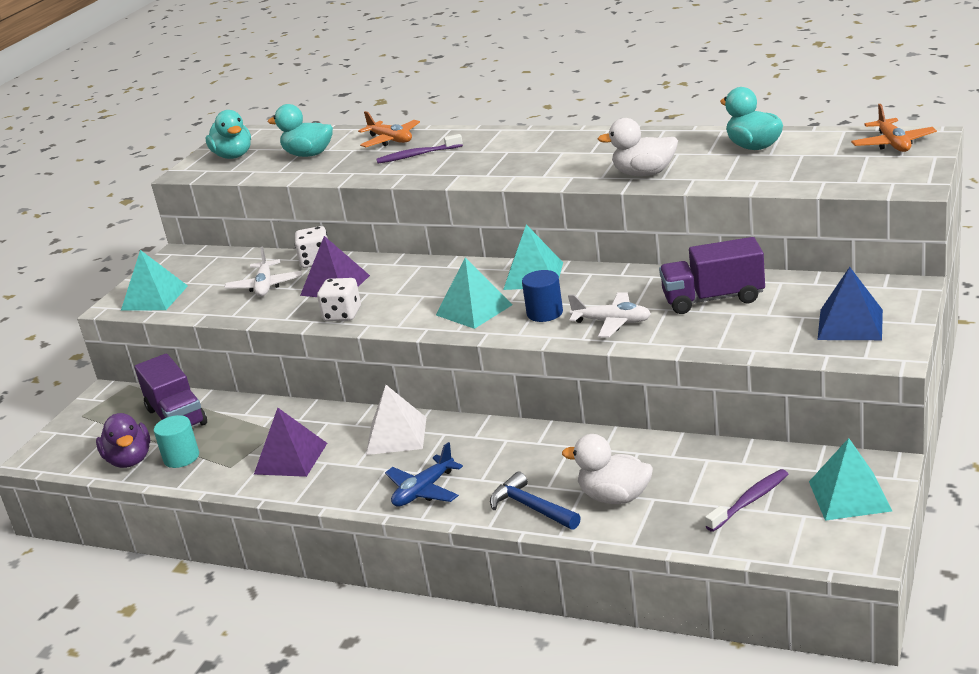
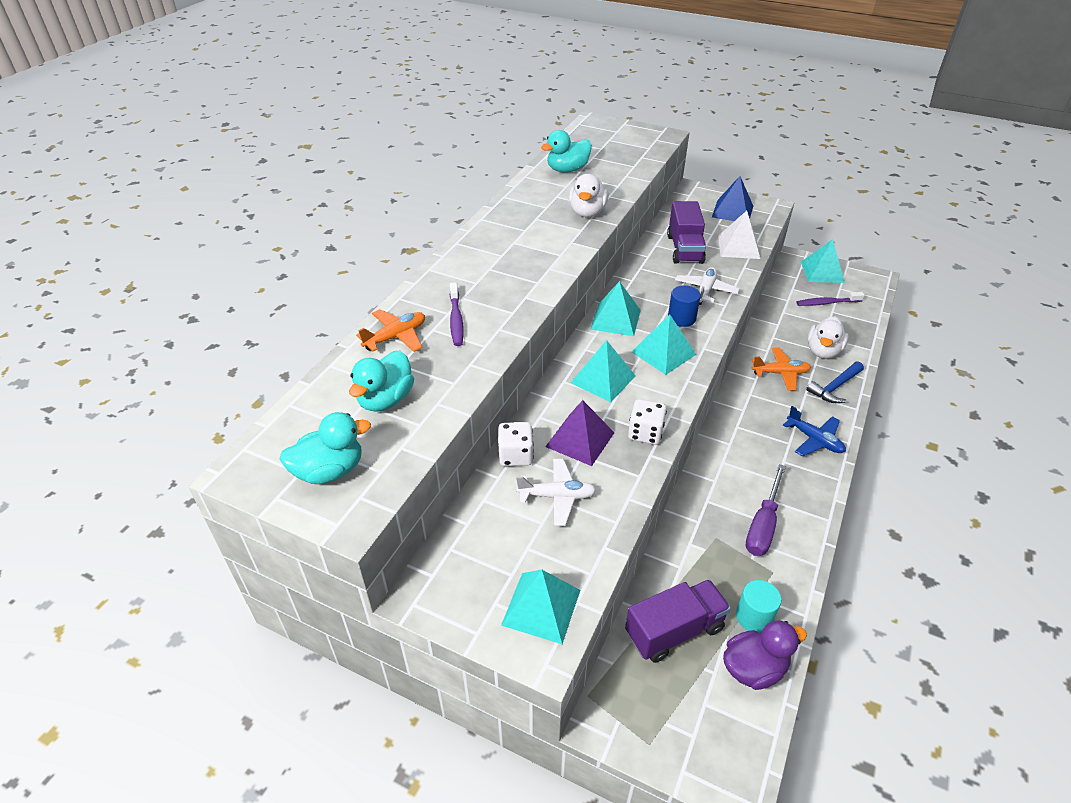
camera: 90 degrees left, 15 degrees up
purple pyramid [254,408,327,477] -> purple screwdriver [746,464,786,556]
white pyramid [366,385,427,455] -> white pyramid moved to [718,211,760,259]
purple toothbrush [705,469,788,532] -> purple toothbrush turned 60 degrees counterclockwise [797,292,865,306]
orange plane [851,104,937,152] -> orange plane moved to [752,348,811,391]
none -> turquoise pyramid [571,340,636,402]

